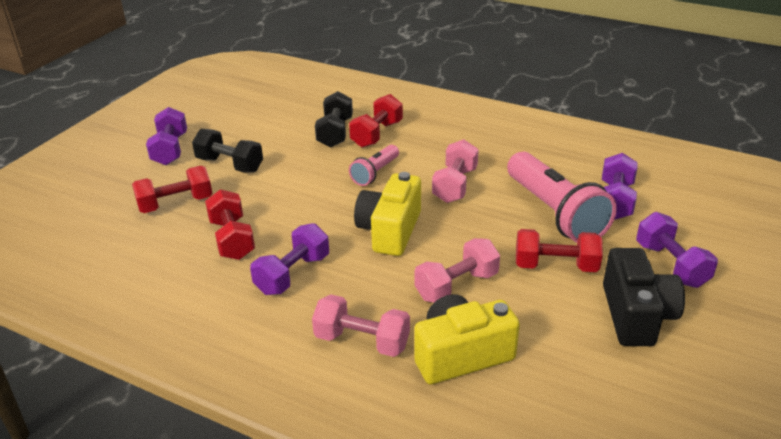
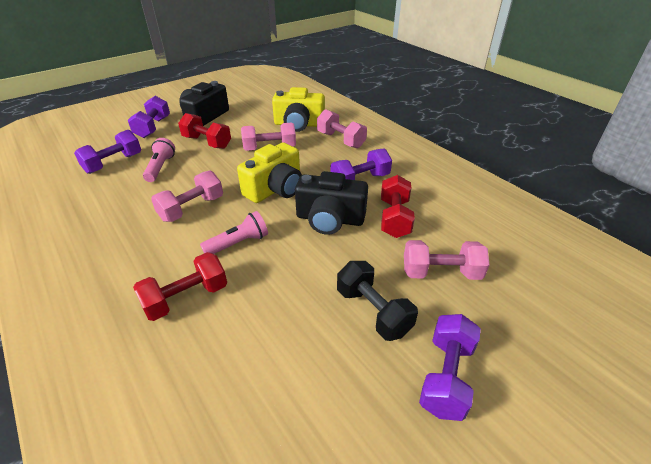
camera: 155 degrees left, 5 degrees up
red dumbbell [132,166,213,213] -> pink dumbbell [404,240,489,280]
black dumbbell [315,91,353,148] -> none
pink flashlight [507,151,617,243] -> pink flashlight [143,138,175,182], size x0.52
none -> black camera [295,171,368,235]

